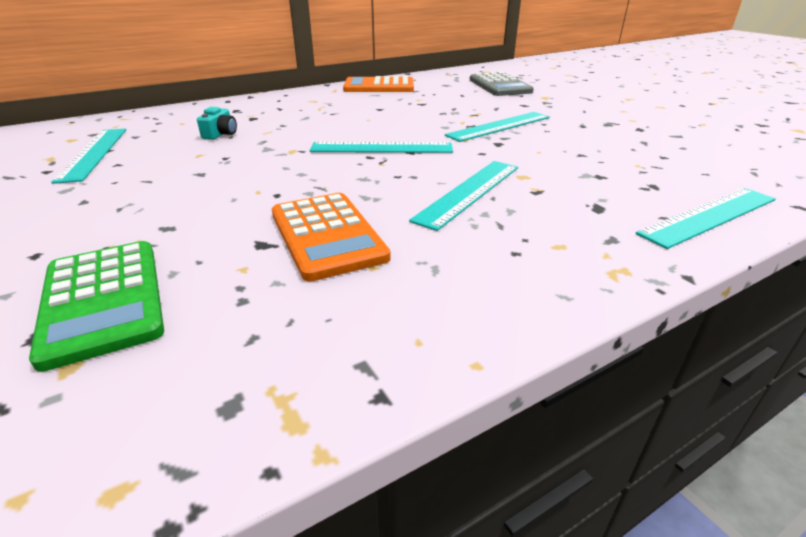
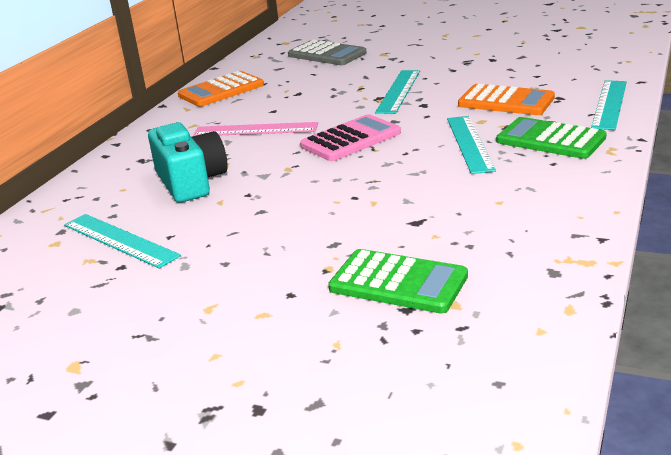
camera: 35 degrees left, 5 degrees down
turquoise camera [197,107,237,140] -> turquoise camera [148,122,228,203], size x2.23
orange calculator [272,193,391,282] -> orange calculator moved to [458,84,555,115]
turquoise ruler [310,142,453,153] -> pink calculator [300,114,401,161]
none -> pink ruler [193,122,318,136]
none -> green calculator [496,117,607,159]

